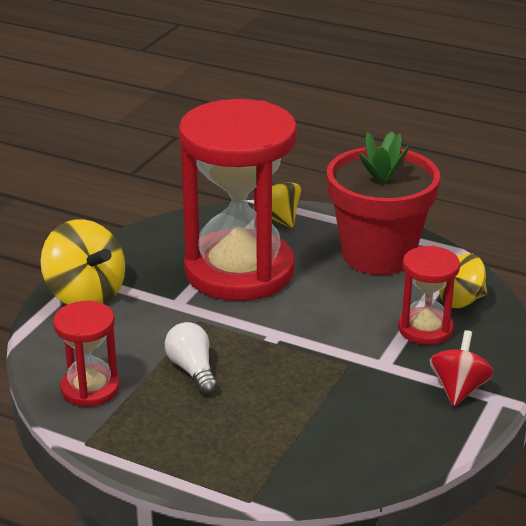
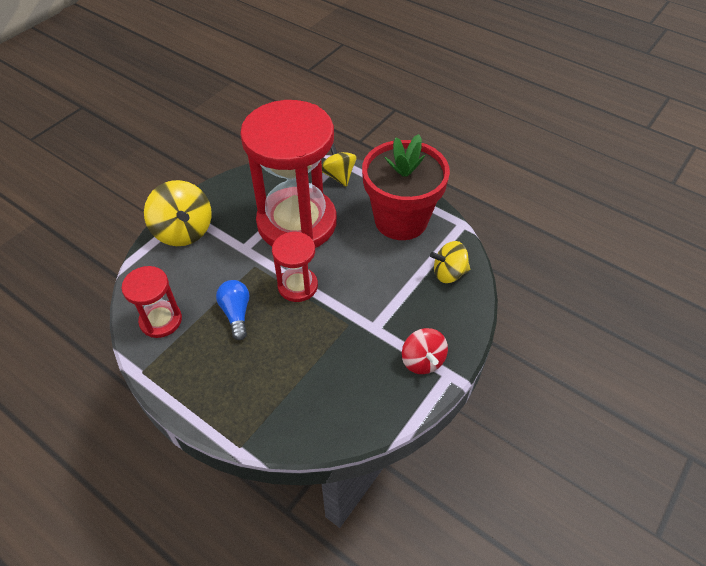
camera: 10 degrees right, 20 degrees up
white light bulb [165,322,218,395] -> blue light bulb [216,280,249,340]
red hourglass [398,246,460,345] -> red hourglass moved to [272,232,318,302]
red spinning top [429,330,494,406] -> red spinning top turned 135 degrees clockwise [402,328,448,374]

